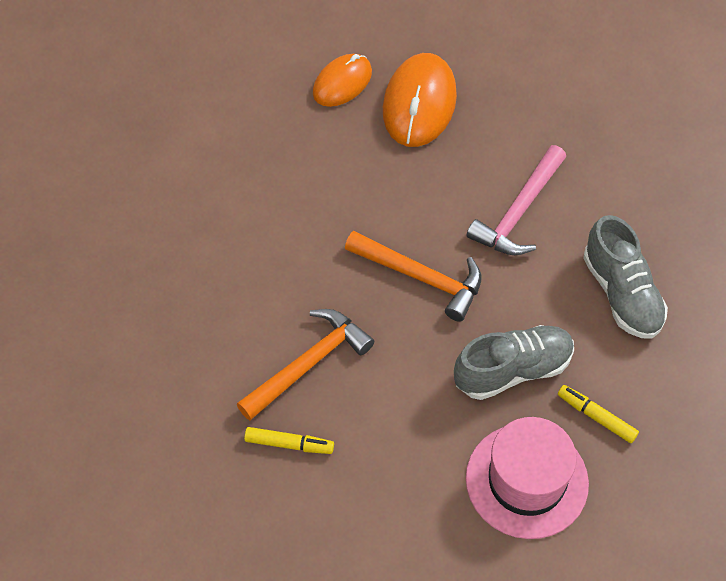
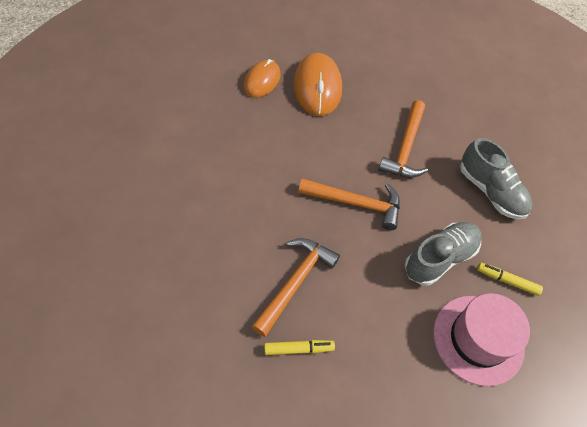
camera: 20 degrees left, 0 degrees up
pink hammer [466,145,566,255] -> orange hammer [378,100,428,178]

